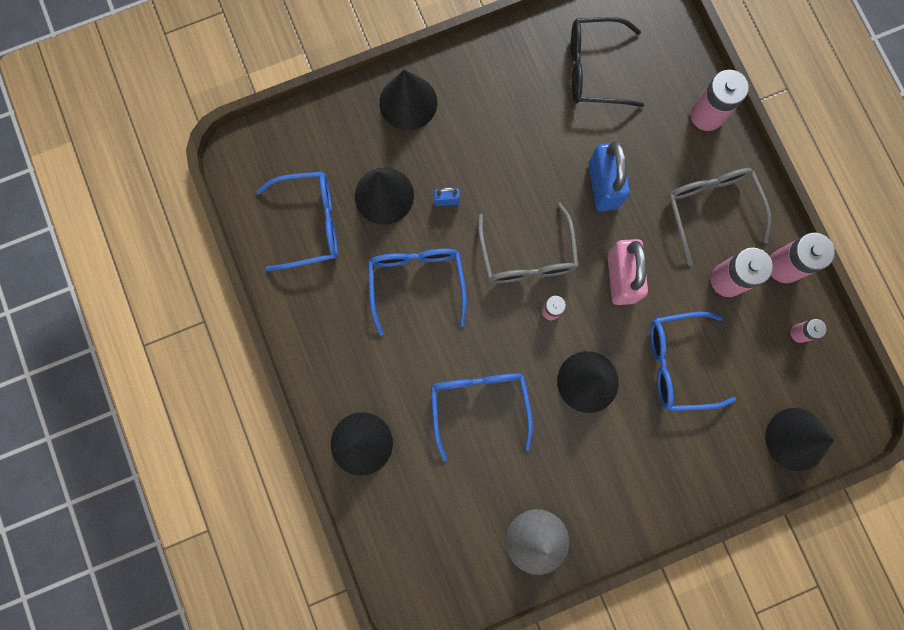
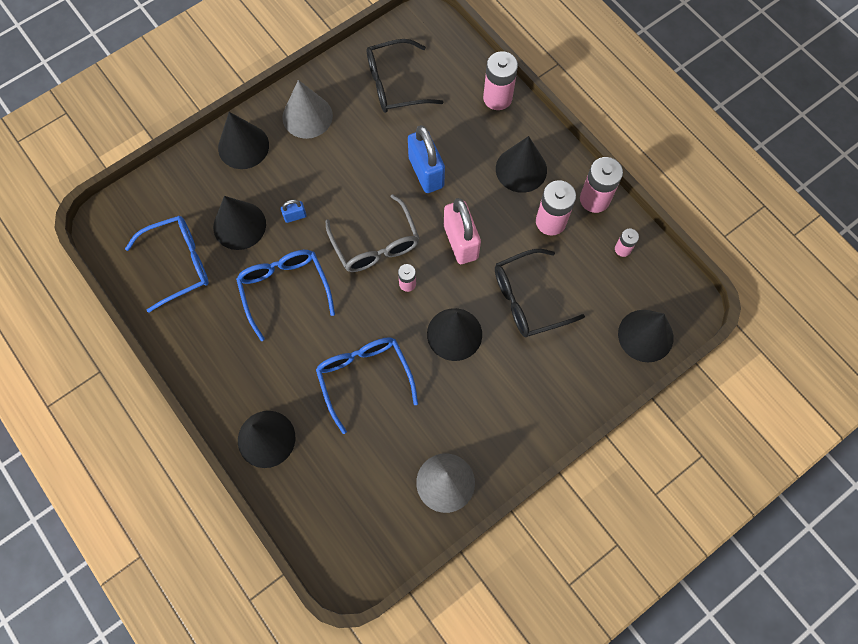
camera: 15 degrees left, 10 degrees down
blue glasses [650,311,736,411] -> black glasses [495,249,585,337]
grey glasses [668,168,771,266] -> black cone [496,136,547,193]
none -> grey cone [282,80,333,139]

